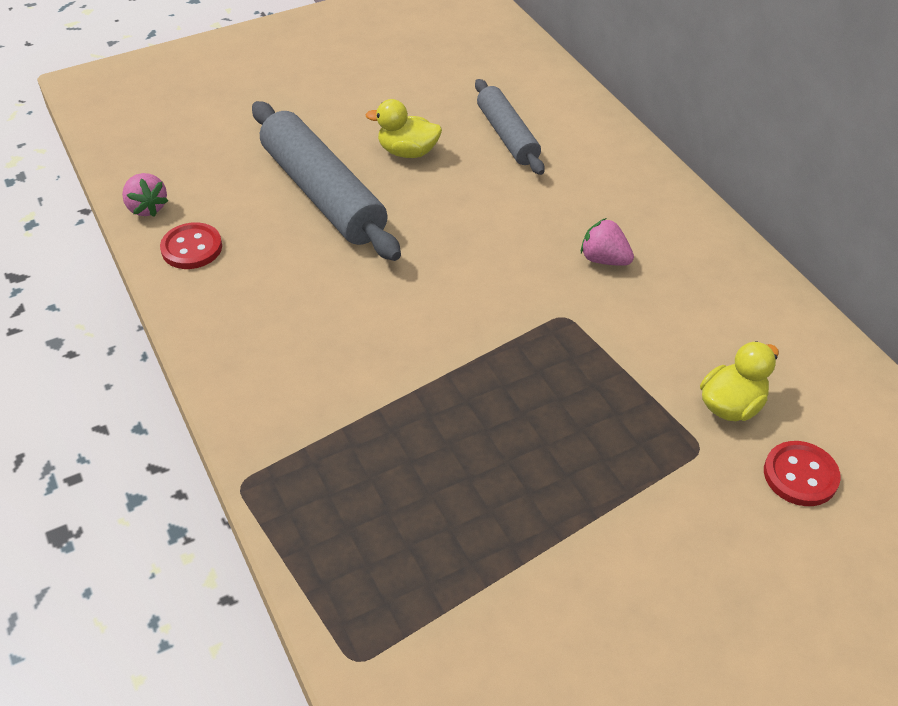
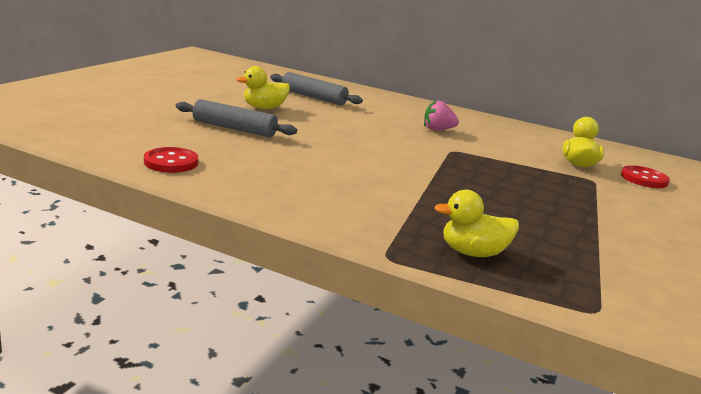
camera: 40 degrees left, 25 degrees down
pink strawberry [122,173,168,217] -> none
grey rolling pin [252,101,401,261] -> grey rolling pin [176,99,297,137], size x0.61
none -> yellow duck [434,190,519,257]

